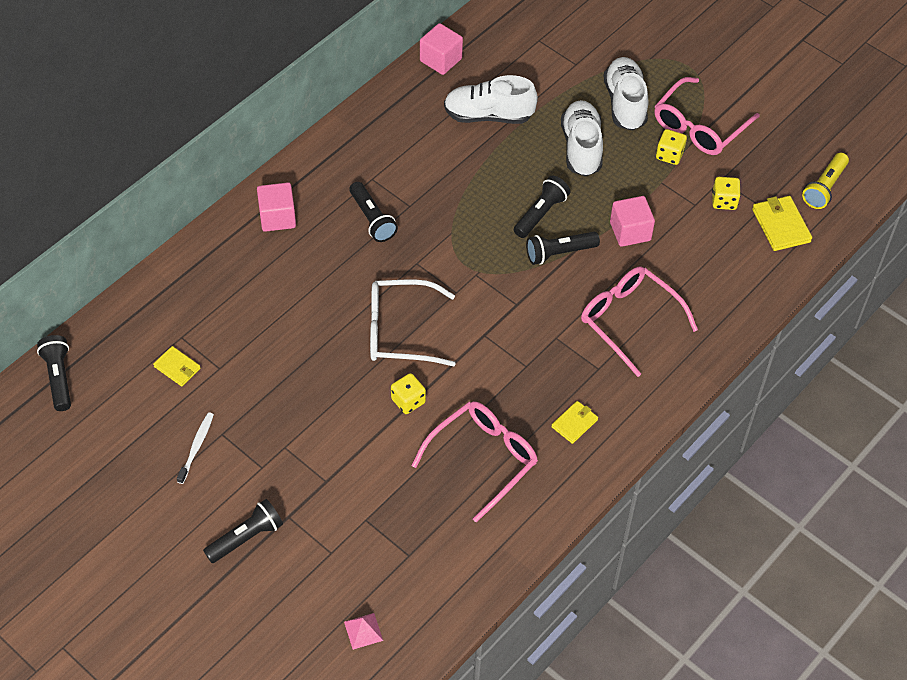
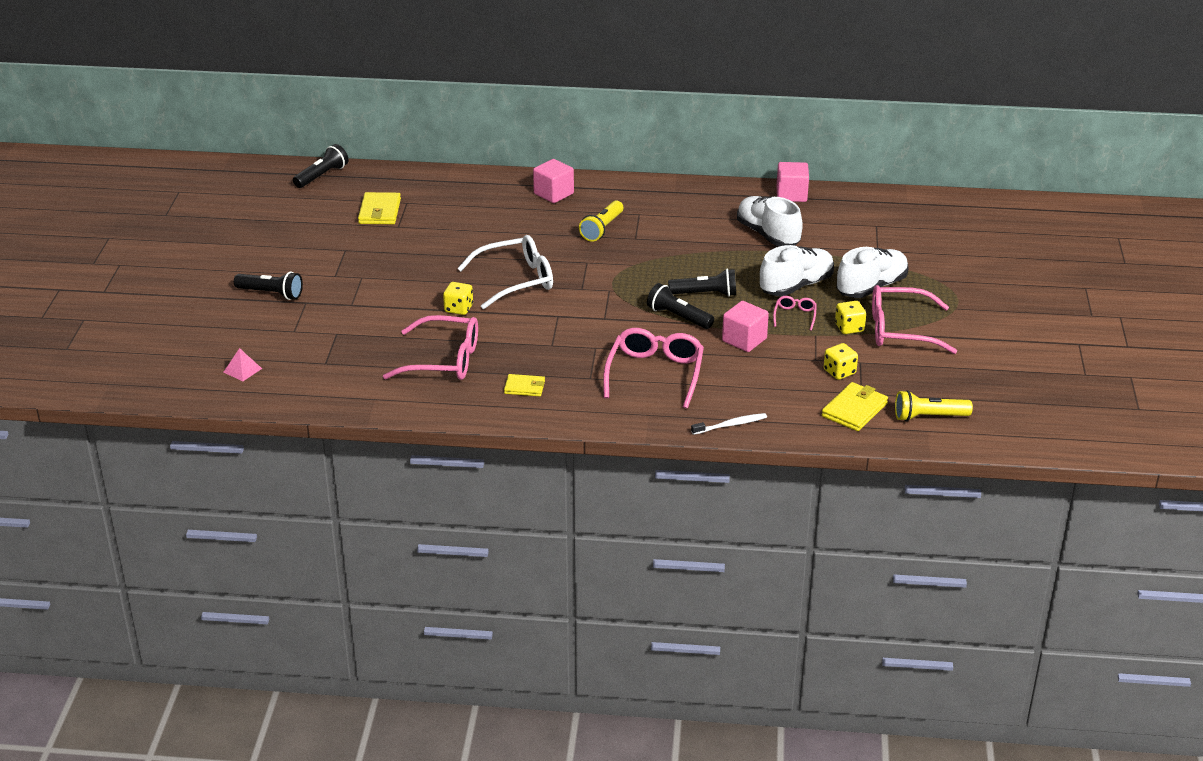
camera: 55 degrees right, 20 degrees down
yellow wallet [153,346,201,386] -> yellow wallet [358,192,401,224], size x1.55
white toothbrush [177,412,214,484] -> white toothbrush moved to [691,413,767,435]
black flashlight [349,182,398,242] -> yellow flashlight [579,200,623,242]
white glasses [370,279,456,366] -> white glasses turned 105 degrees clockwise [457,235,553,309]
none -> pink glasses [773,296,817,331]

